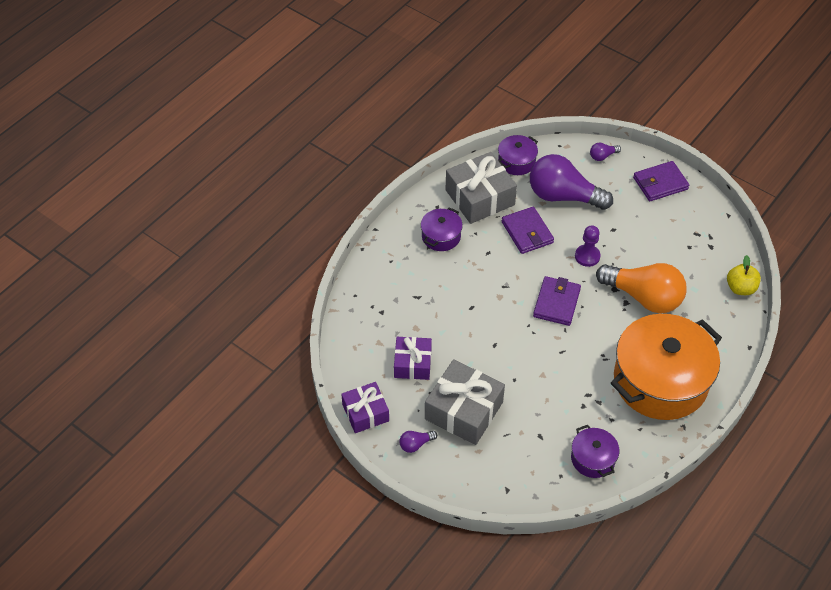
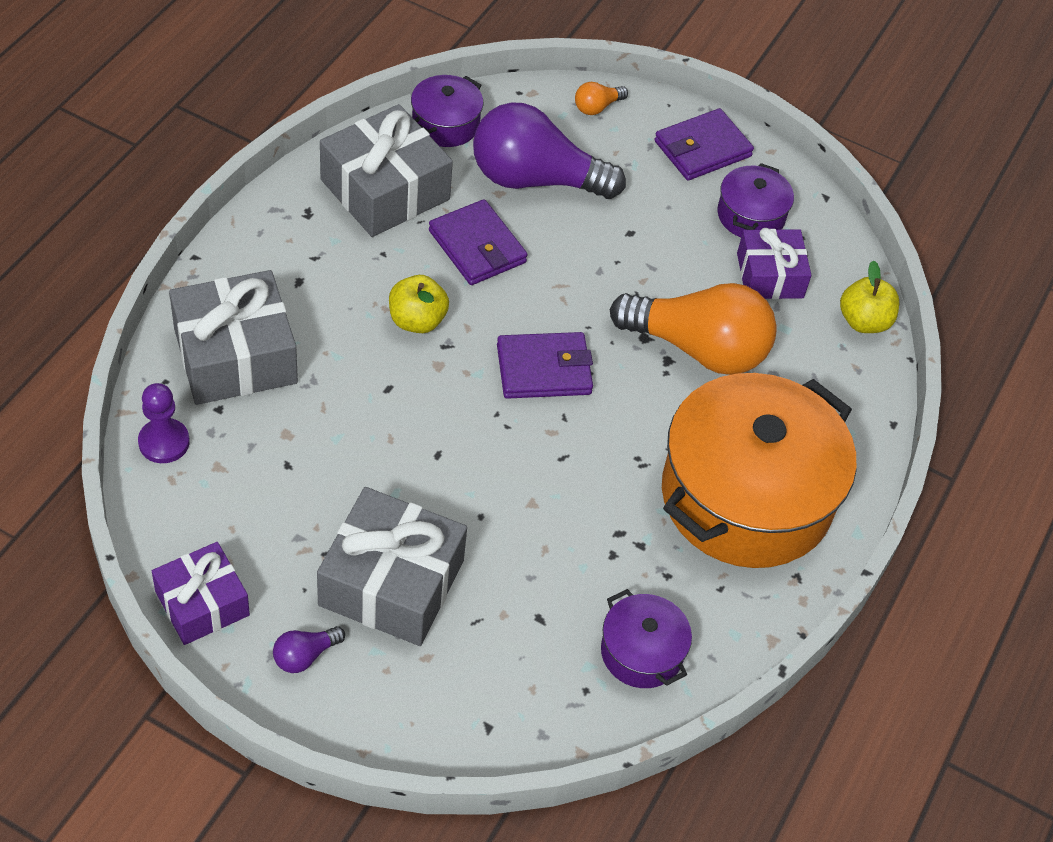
camera: 15 degrees left, 0 degrees up
purple gift [394,337,432,380] -> purple gift moved to [737,228,811,299]
purple pot [421,207,463,251] -> purple pot moved to [718,163,794,237]
purple wallet [533,276,581,326] -> purple wallet turned 75 degrees clockwise [497,332,593,399]
purple pawn [575,225,600,267] -> purple pawn moved to [138,383,190,463]
purple light bulb [590,142,621,161] -> orange light bulb [575,82,628,115]
none -> grey gift [169,270,298,405]
none -> yellow apple [389,275,449,333]

